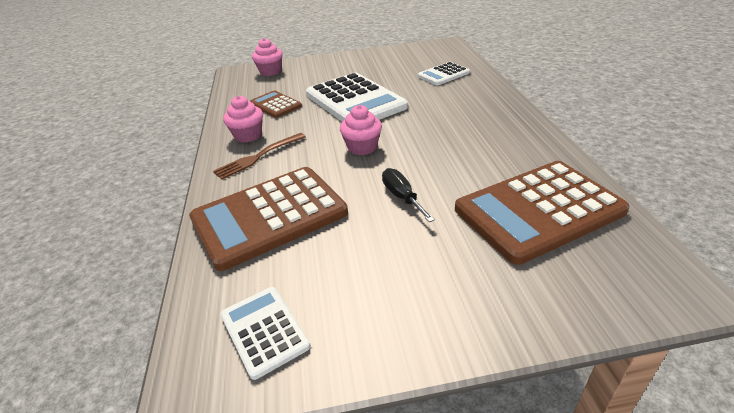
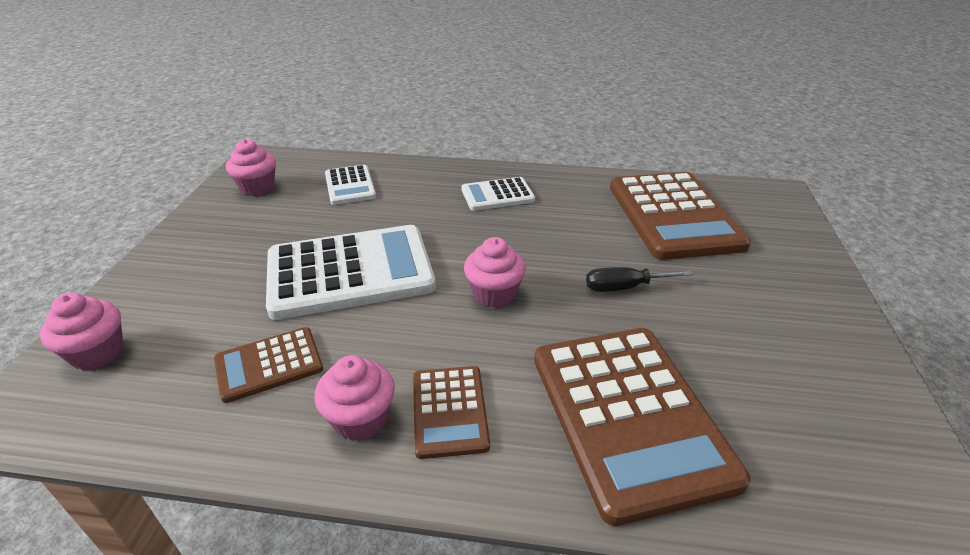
camera: 75 degrees left, 0 degrees up
brown fork [213,133,306,179] -> brown calculator [413,366,490,459]
white calculator [220,287,311,380] -> white calculator moved to [461,177,535,211]
none -> pink cupcake [226,139,276,196]

